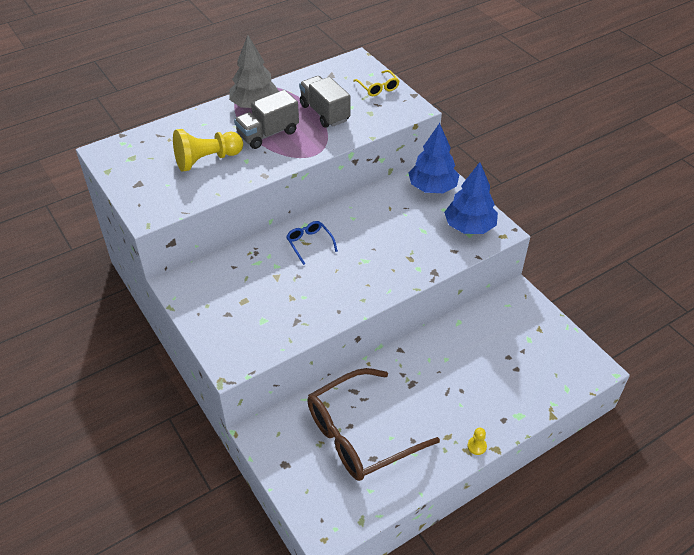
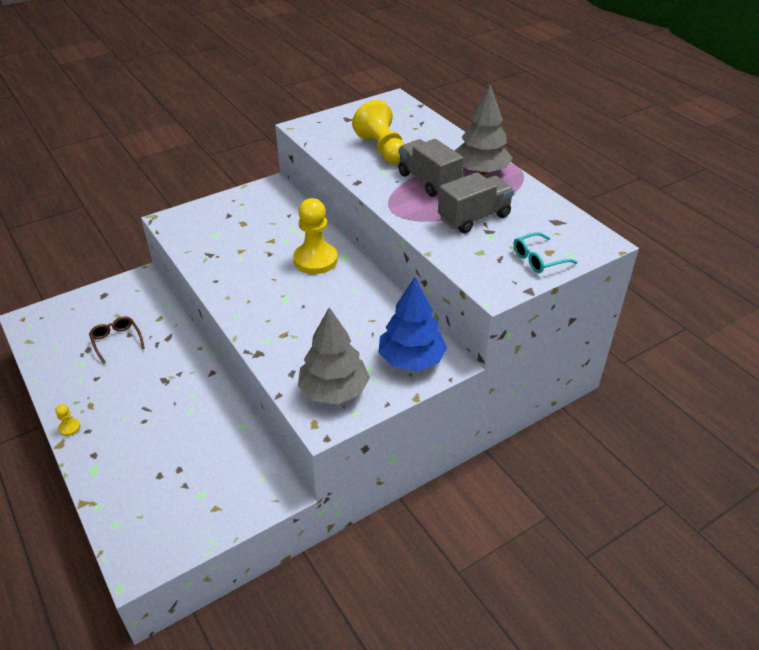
camera: 90 degrees right, 5 degrees down
blue glasses [286,221,338,265] -> yellow pawn [293,198,338,274]
brown glasses [307,368,440,481] -> brown glasses [89,316,145,364], size x0.43
yellow glasses [353,70,399,96] -> turquoise glasses [514,232,578,273]
blue tree [444,162,498,234] -> grey tree [298,307,370,404]

